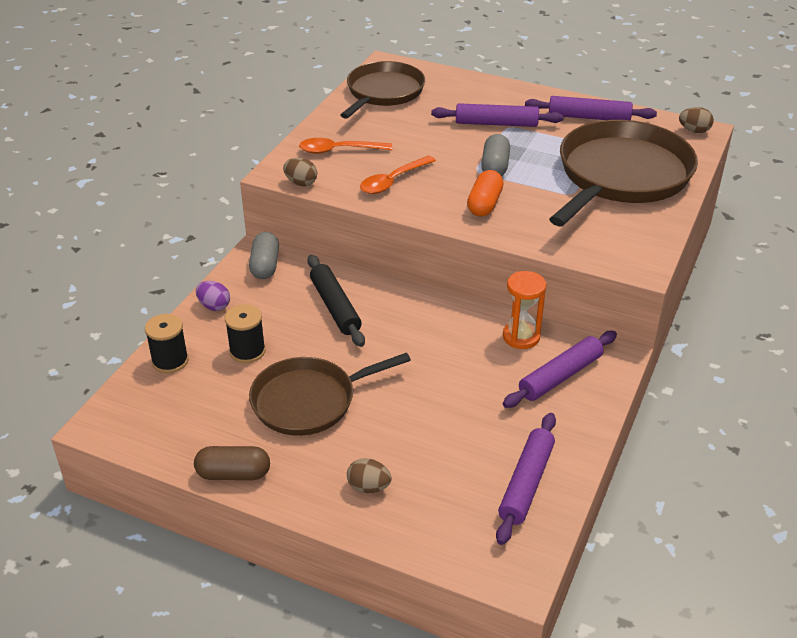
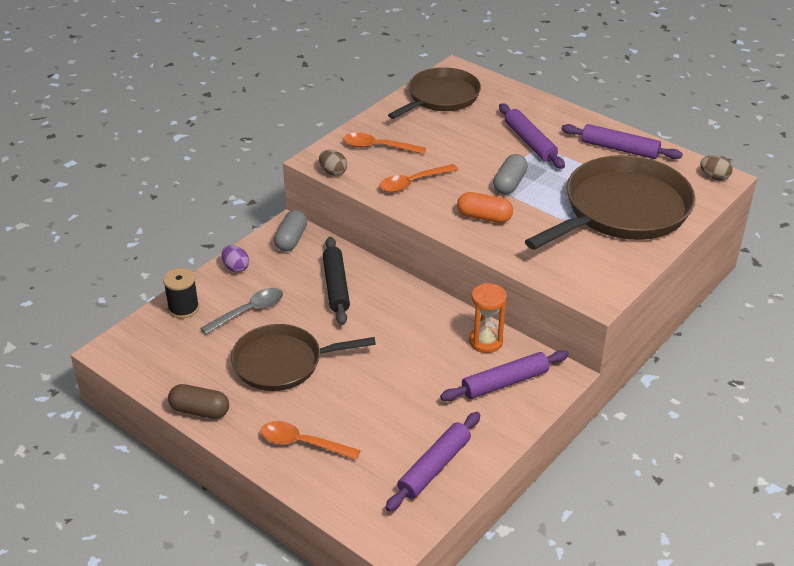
camera: 15 degrees right, 0 degrees up
black spool [225,304,266,363] -> grey spoon [201,288,283,334]
brown egg [347,458,391,493] -> orange spoon [260,421,361,460]
purple rolling pin [431,103,564,127] -> purple rolling pin turned 45 degrees clockwise [499,103,565,169]
orange capsule [467,170,504,217] -> orange capsule turned 75 degrees clockwise [457,192,513,223]

